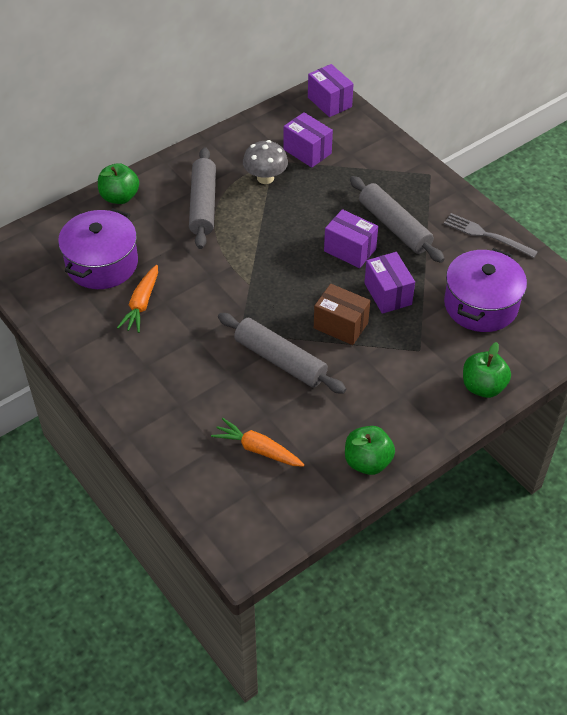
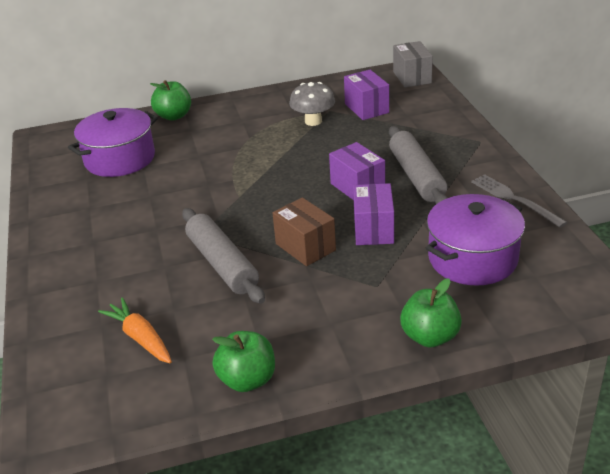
camera: 25 degrees right, 15 degrees down
orange carrot [117,265,158,333] -> none
grey rolling pin [189,147,216,249] -> none
purple box [308,64,354,117] -> grey box [393,41,433,88]

